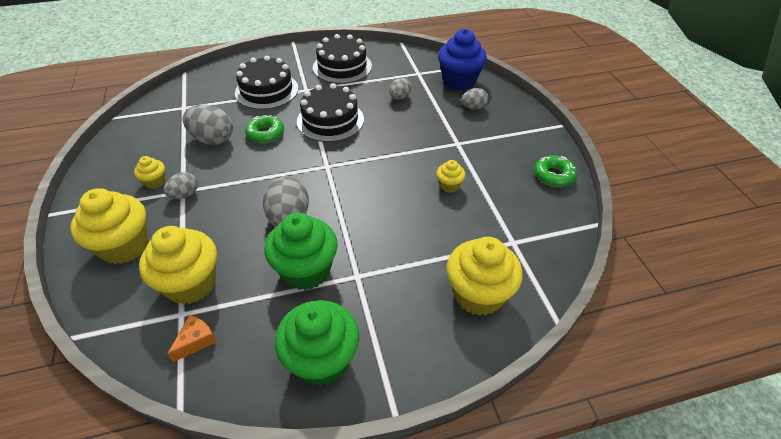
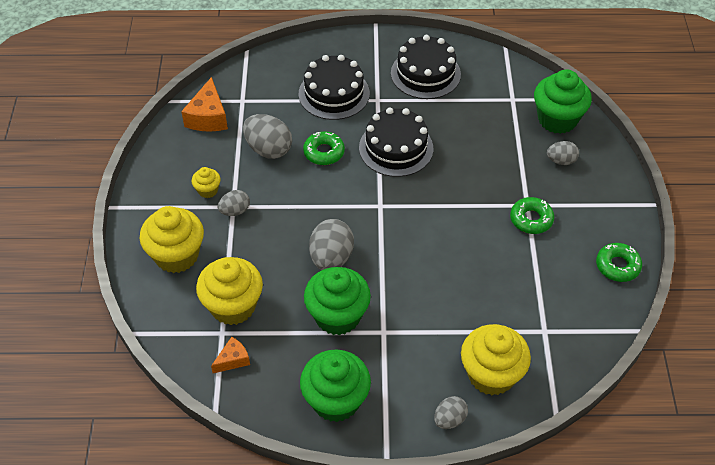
camera: 15 degrees right, 5 degrees up
grey egg [389,77,412,100] -> grey egg moved to [434,396,468,429]
yellow cupcake [436,160,465,193] -> none
blue cupcake [438,29,487,90] -> green cupcake [534,69,592,134]
none -> orange cheese [181,77,228,132]
none -> green donut [510,197,554,234]

